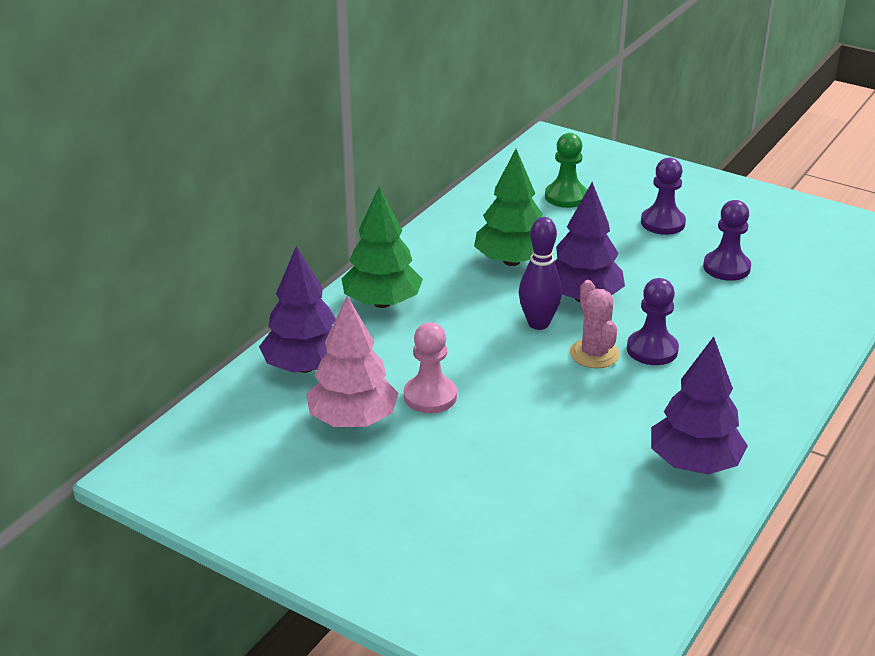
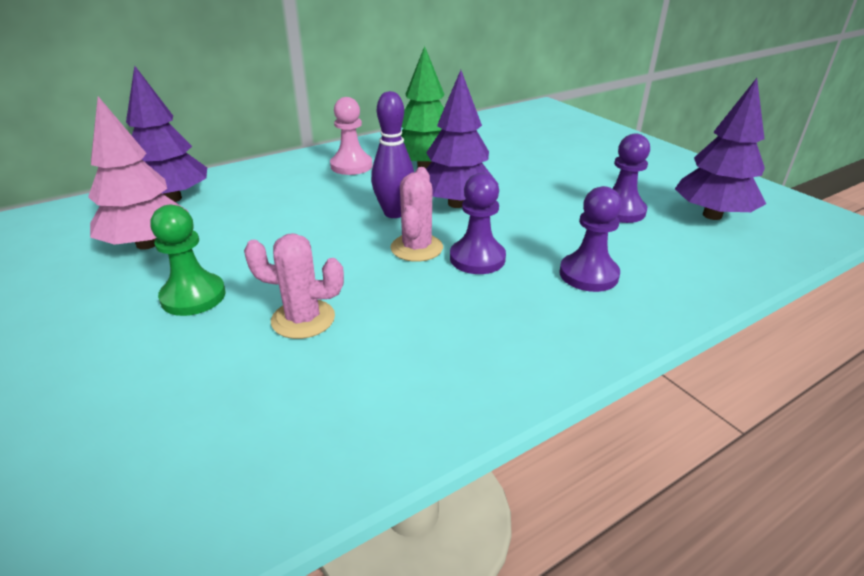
camera: 25 degrees right, 0 degrees up
green tree [341,187,423,308] -> none
pink pawn [404,322,457,413] -> pink pawn moved to [330,97,373,175]
green pawn [545,133,587,208] -> green pawn moved to [150,205,226,316]
purple pawn [641,158,686,235] -> purple pawn moved to [559,186,622,292]
purple tree [651,337,748,474] -> purple tree moved to [675,78,766,220]
none -> pink cactus [244,233,344,339]

